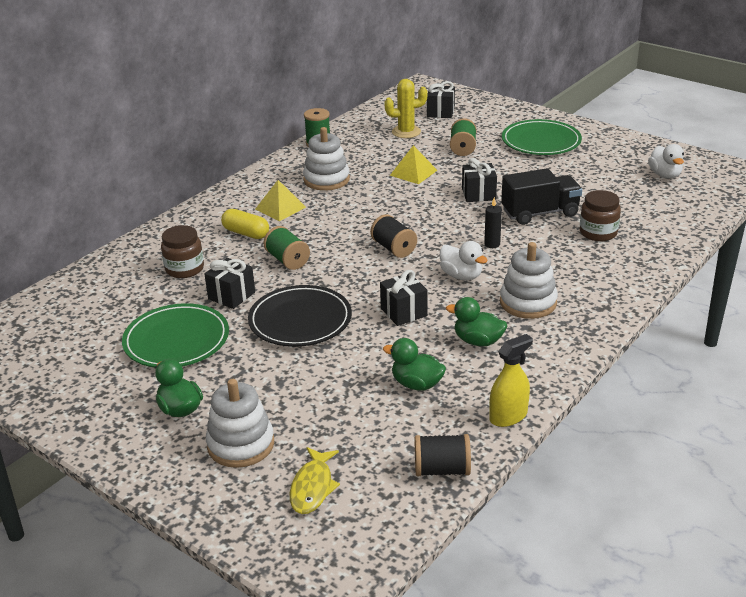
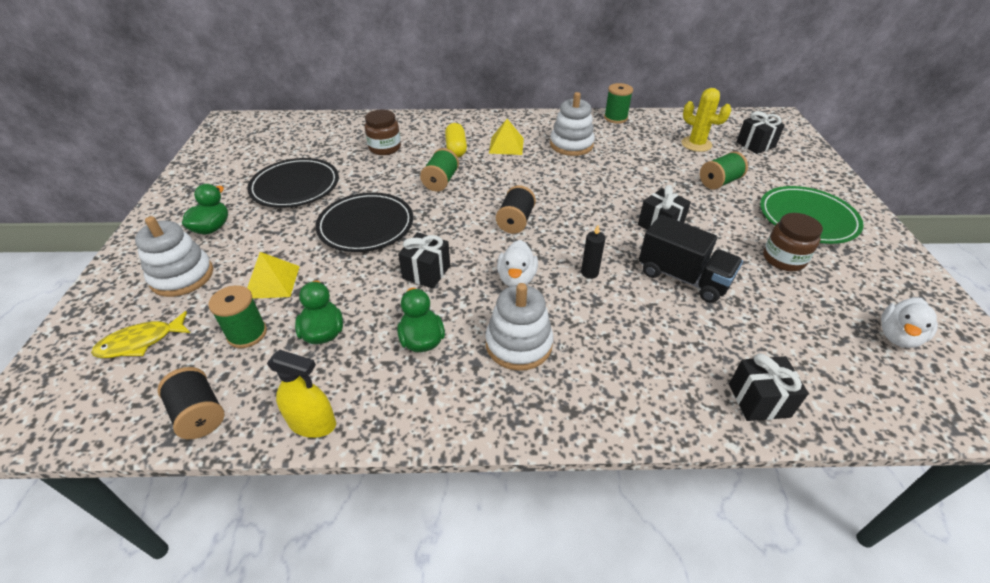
camera: 50 degrees right, 10 degrees up
green plate [122,303,229,367] -> black plate [247,158,339,208]
black gift [204,258,255,309] -> black gift moved to [729,353,809,421]
yellow pyramid [390,145,437,184] -> yellow pyramid moved to [247,252,300,299]
brown jar [580,190,621,241] -> brown jar moved to [763,213,823,271]
none -> green spool [208,285,267,348]

